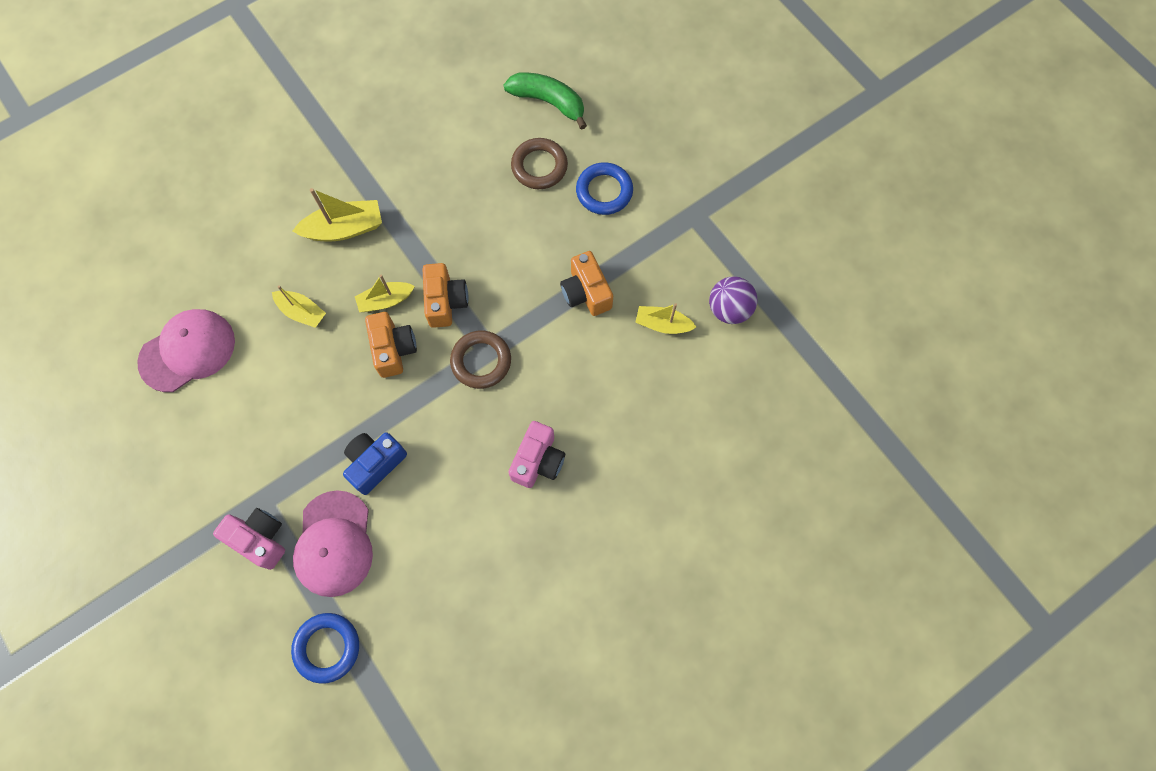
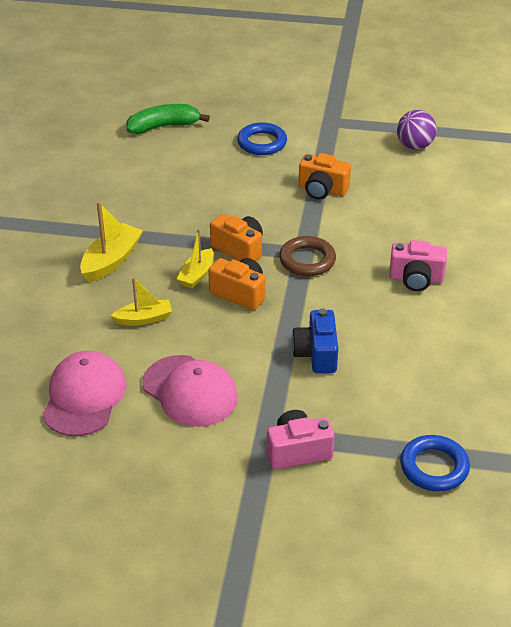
camera: 45 degrees left, 30 degrees down
pink cap [293,490,373,597] -> pink cap moved to [142,355,238,427]
pink camera [508,421,565,488] -> pink camera turned 120 degrees clockwise [389,240,447,291]
brown ring [511,138,568,189] -> none
yellow boat [635,303,696,334] -> none

